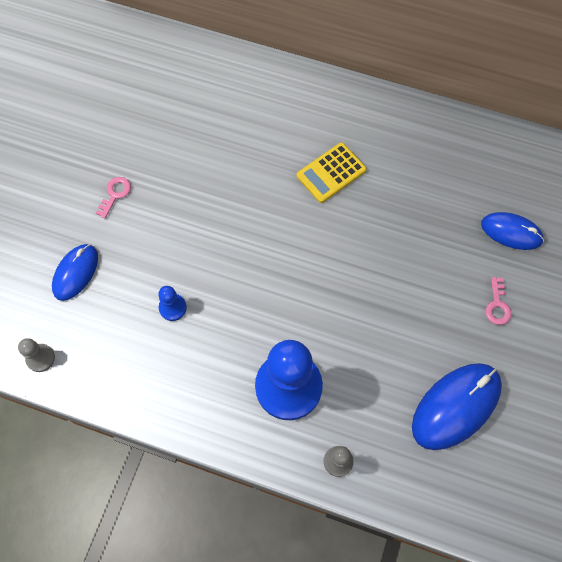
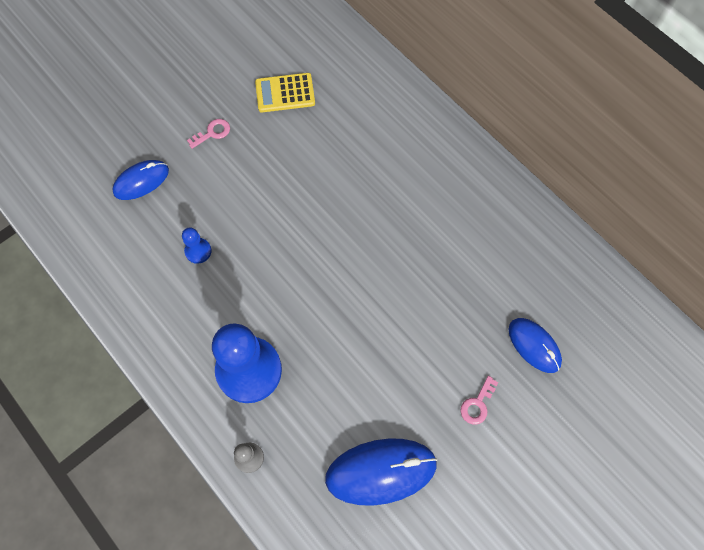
camera: 30 degrees right, 0 degrees up
grey pawn [18,338,55,372] -> none
yellow calculator [297,142,366,203] -> yellow calculator moved to [255,73,315,112]

